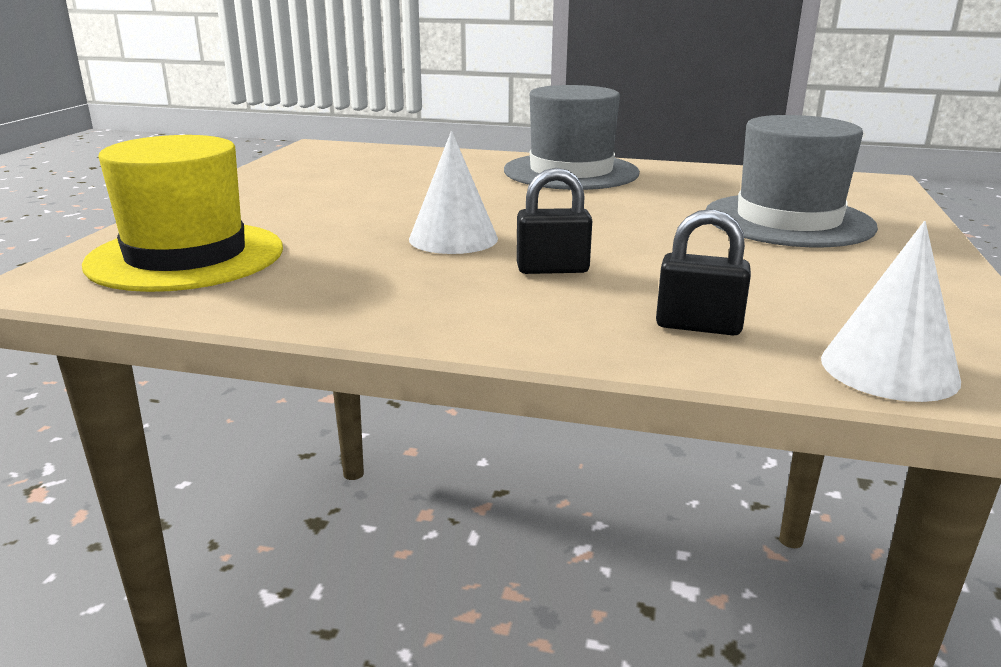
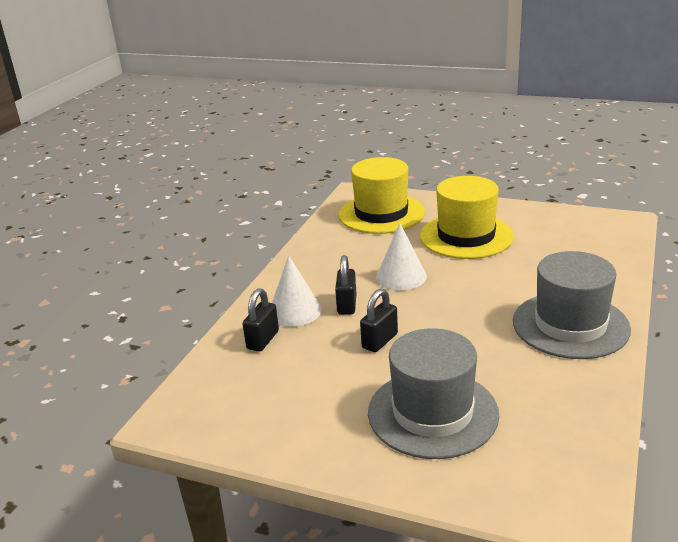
camera: 100 degrees right, 5 degrees up
white cone [821,221,961,402] -> white cone moved to [272,256,322,327]
none -> black padlock [360,289,398,352]
none -> yellow hat [420,176,514,259]

